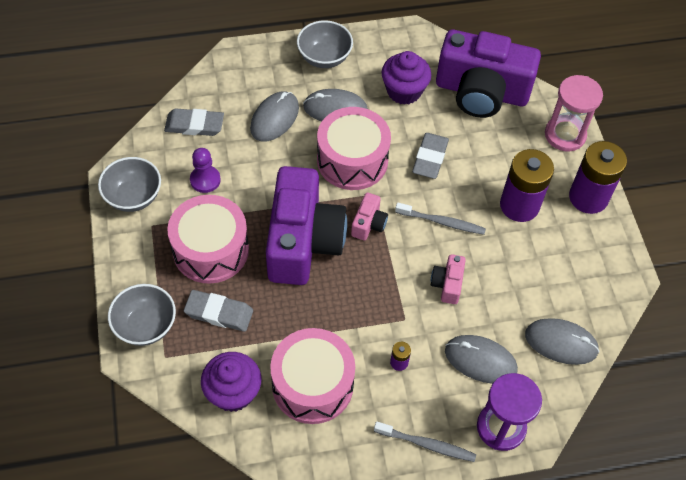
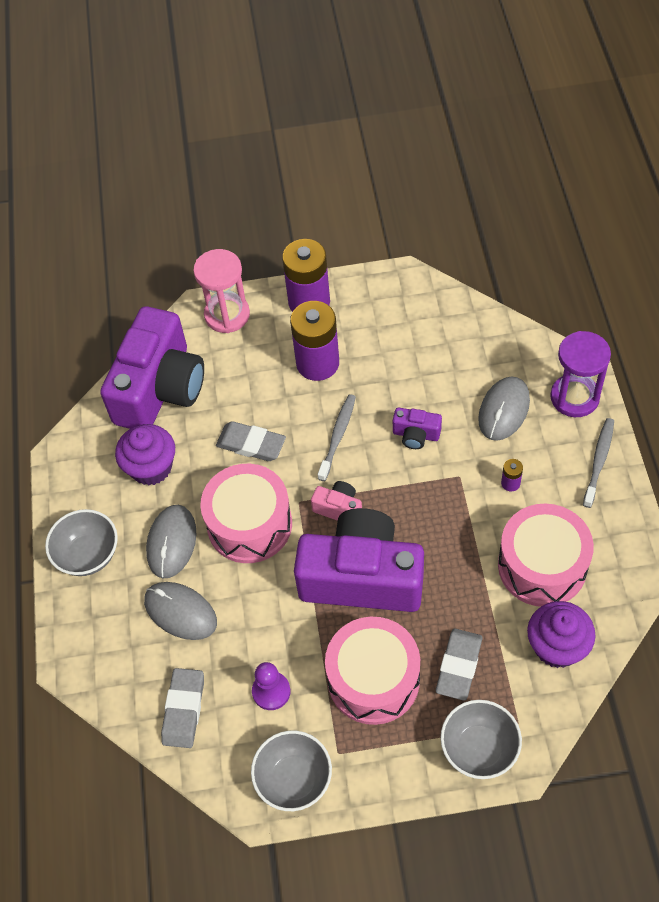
camera: 80 degrees left, 0 degrees up
pink camera [431,254,466,304] -> purple camera [393,408,442,449]
grey mouse [525,318,600,365] -> none

